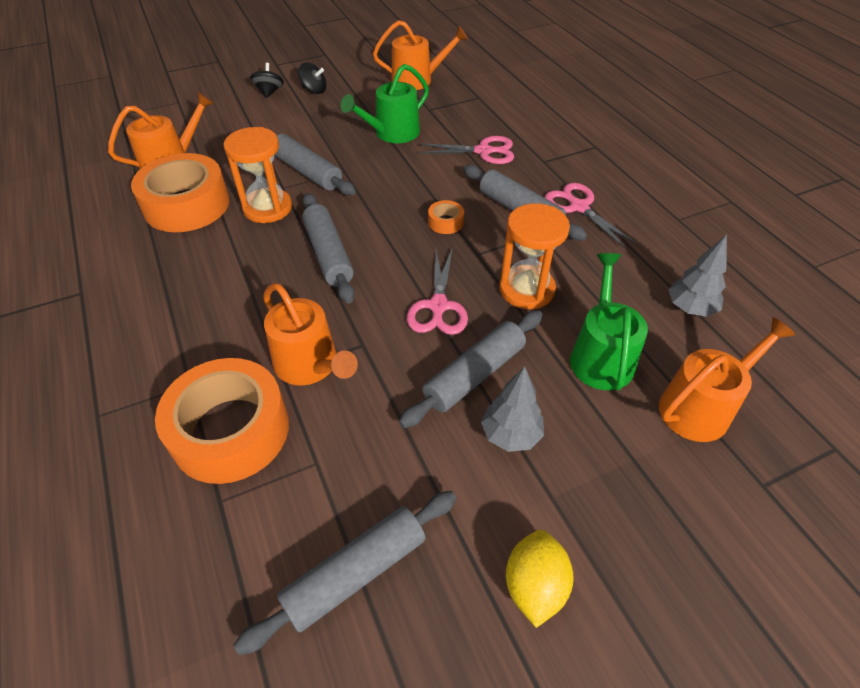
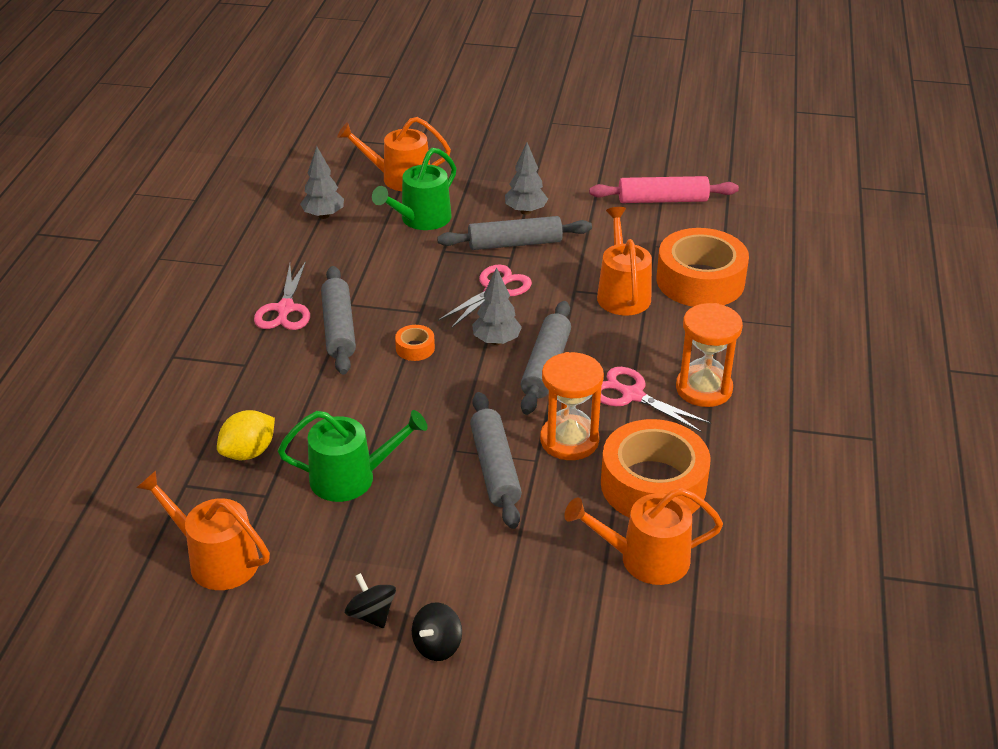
camera: 145 degrees left, 10 degrees down
grey rolling pin [234,491,456,655] -> pink rolling pin [589,176,739,203]
pink scissors [418,136,514,164] -> pink scissors moved to [600,367,711,433]
orange hourglass [499,203,570,309] -> orange hourglass moved to [676,303,743,407]
yellow lemon [506,530,574,628] -> yellow lemon moved to [217,410,275,460]
none -> grey tree [472,267,522,345]

